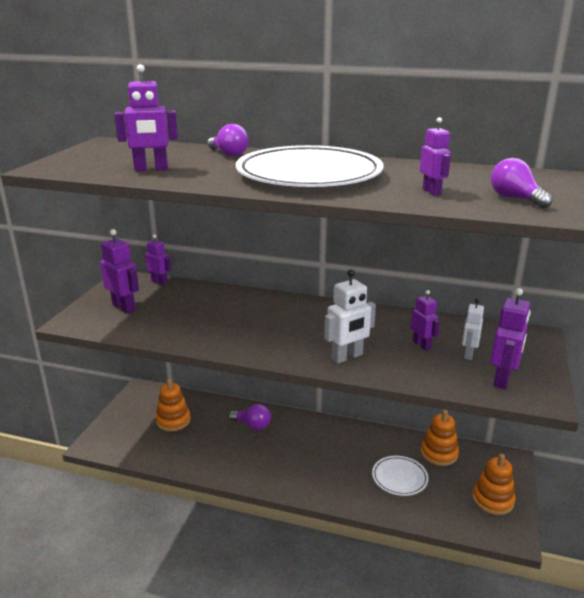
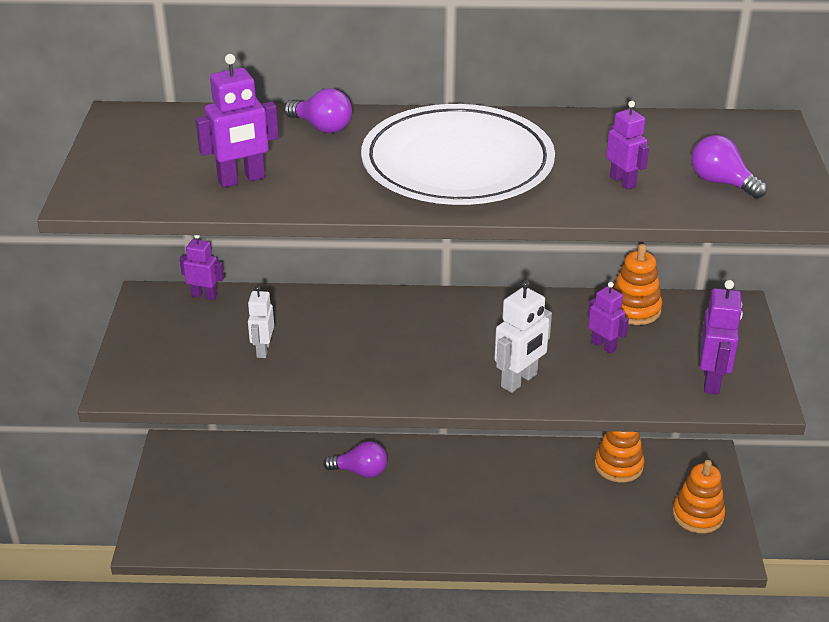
camera: 15 degrees left, 10 degrees up
purple robot [100,229,139,313] -> none
orange stacking toy [155,379,191,431] -> orange stacking toy moved to [613,244,662,325]
white plate [372,456,428,496] -> none
white robot [462,298,484,360] -> white robot moved to [248,285,274,358]

